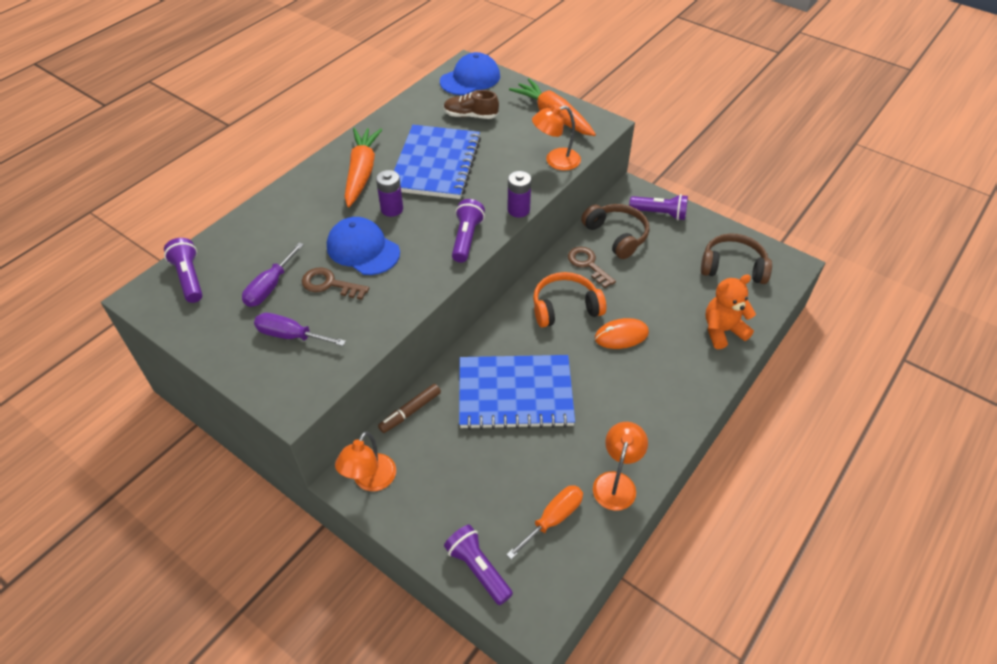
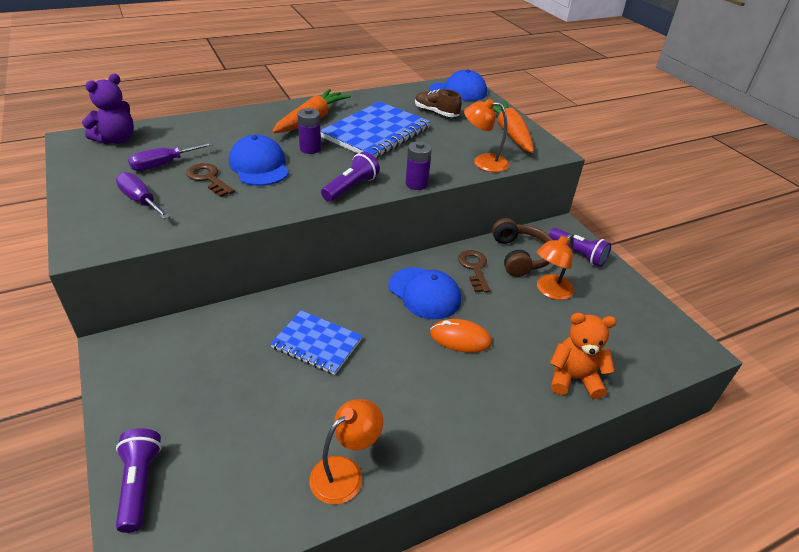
camera: 25 degrees right, 10 degrees down
purple flashlight [164,238,203,303] -> purple teddy bear [82,74,134,144]
orange lamp [335,431,396,491] -> orange lamp moved to [537,234,574,300]
brown marker [378,384,441,433] -> none
blue notebook [459,355,575,430] -> blue notebook [270,310,362,375], size x0.62
orange screwdriver [506,485,583,560] -> none
orange headphones [533,272,606,328] -> blue cap [388,267,461,319]
brown headphones [701,233,772,284] -> none

